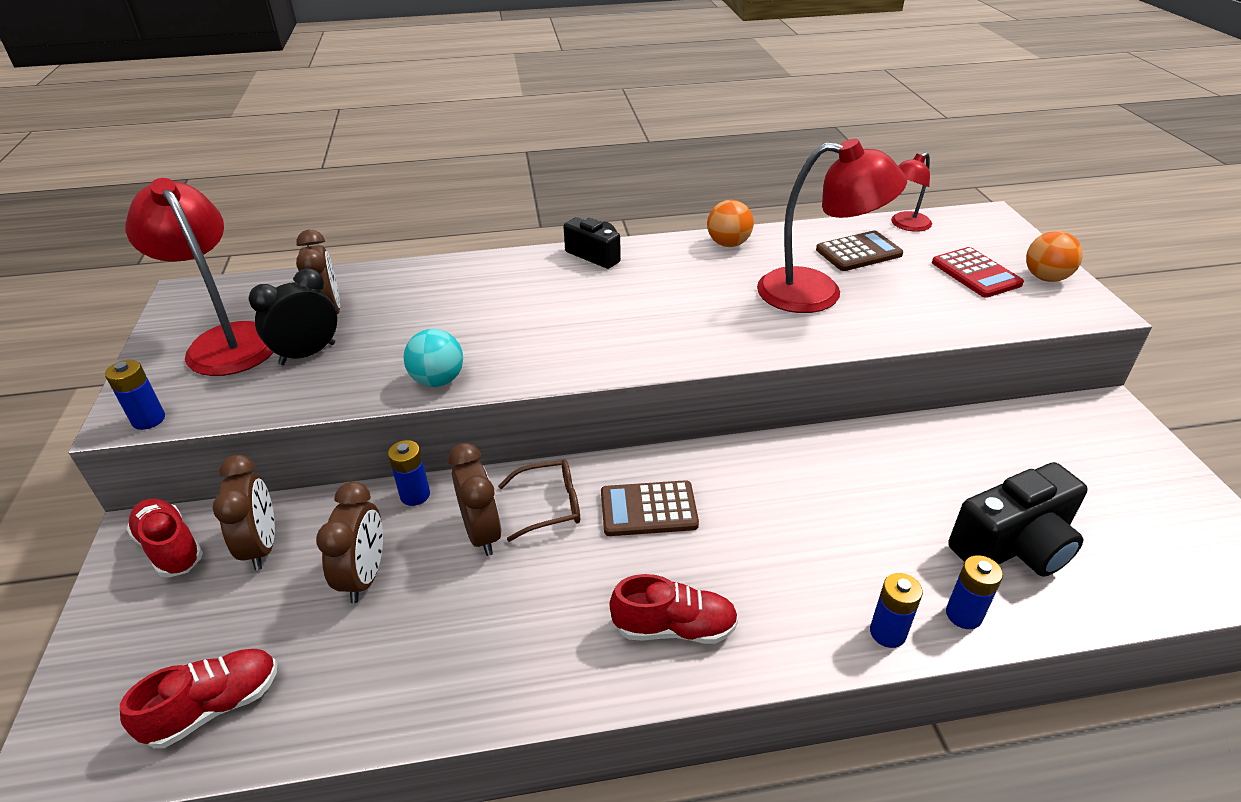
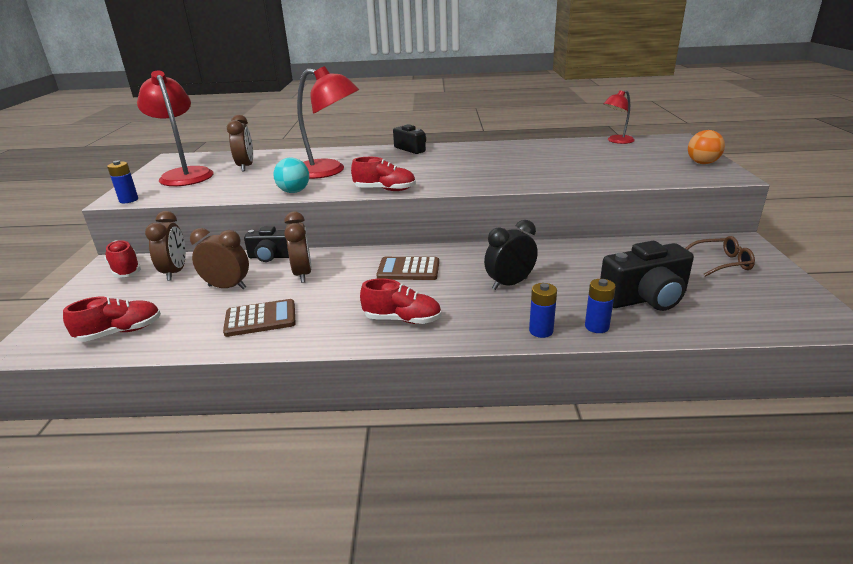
camera: 10 degrees right, 10 degrees down
black clock [249,268,337,365] -> black clock moved to [484,220,538,290]
brown clock [316,482,383,603] -> brown clock turned 90 degrees counterclockwise [190,228,249,289]
blue battery [388,440,430,506] -> black camera [244,226,289,262]
brown glasses [498,460,580,542] -> brown glasses moved to [685,236,755,277]
orange ball [707,200,754,247] -> none
red lamp [757,138,907,313] -> red lamp moved to [297,66,359,179]
brown calculator [816,231,903,271] -> brown calculator moved to [223,299,296,337]
red calculator [932,247,1024,298] -> none
none -> red shoe [351,157,416,191]

